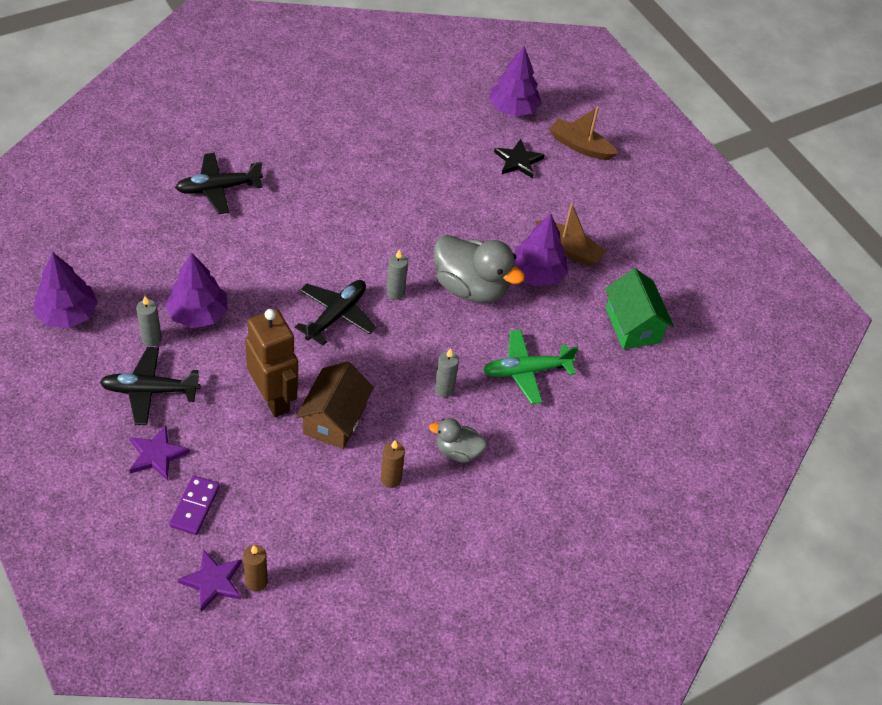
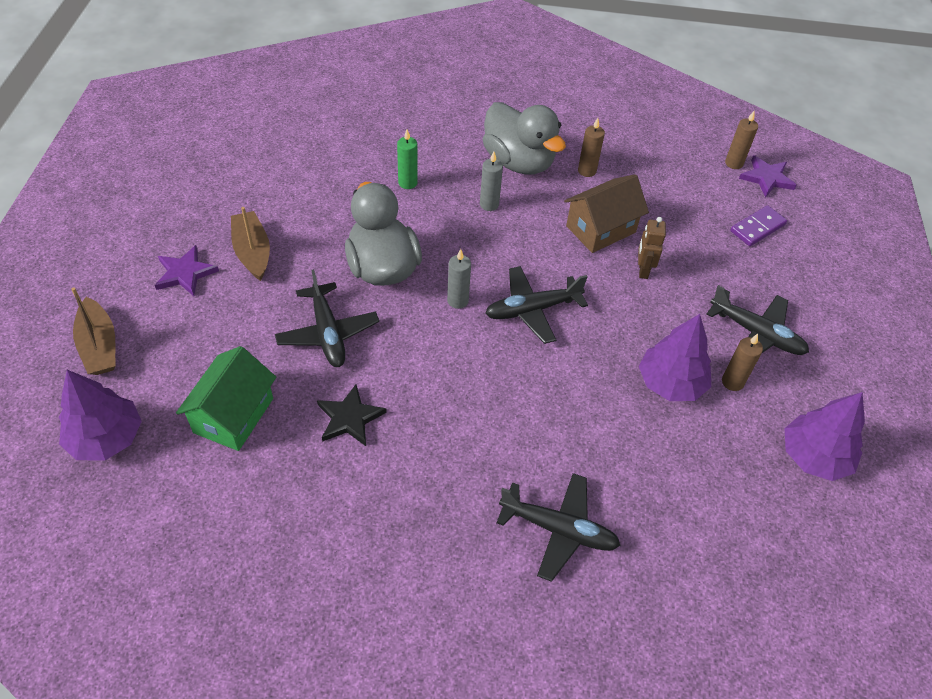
camera: 140 degrees left, 0 degrees up
purple star [129,425,190,481] -> purple star moved to [155,245,219,296]
grey candle [136,296,162,347] -> brown candle [722,334,763,391]
brown robot [245,309,298,417] -> brown robot [638,217,666,279], size x0.51
grey duck [429,418,487,463] -> grey duck [483,102,566,175], size x1.85
green plane [483,330,578,404] -> green candle [397,129,418,189]
black star [494,139,545,178] -> black star moved to [317,384,387,446]
purple tree [514,214,568,286] -> none
green house [605,268,674,349] -> green house moved to [176,346,276,451]
none -> black plane [275,269,379,367]

